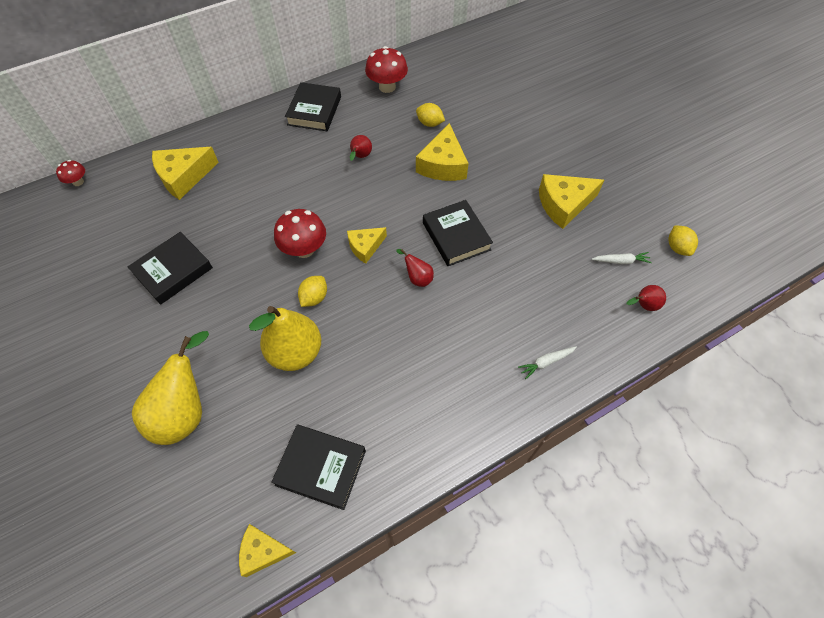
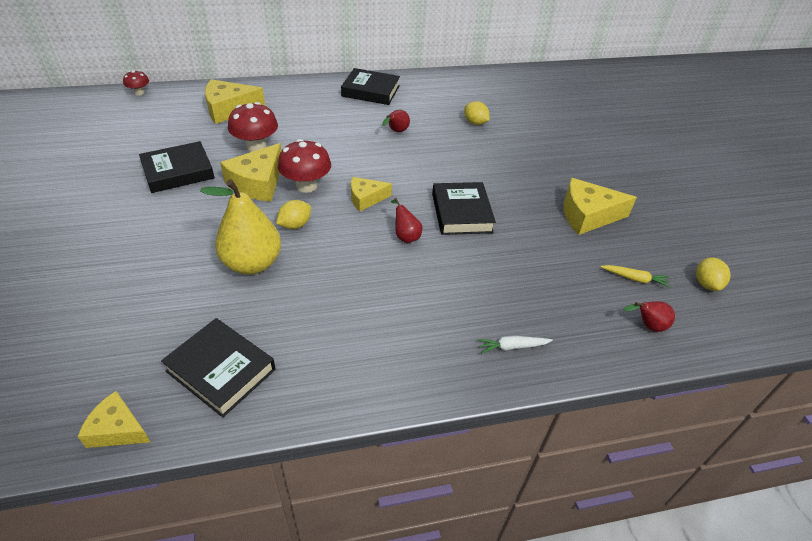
camera: 15 degrees right, 15 degrees down
yellow pear [132,331,209,445] -> none
black book [285,82,341,131] -> black book turned 75 degrees clockwise [341,68,400,105]
red mushroom [365,46,408,93] -> red mushroom moved to [228,102,278,152]
yellow cheese [416,123,469,181] -> yellow cheese moved to [220,143,281,201]
white carrot [592,252,652,264] -> yellow carrot [601,265,670,288]

